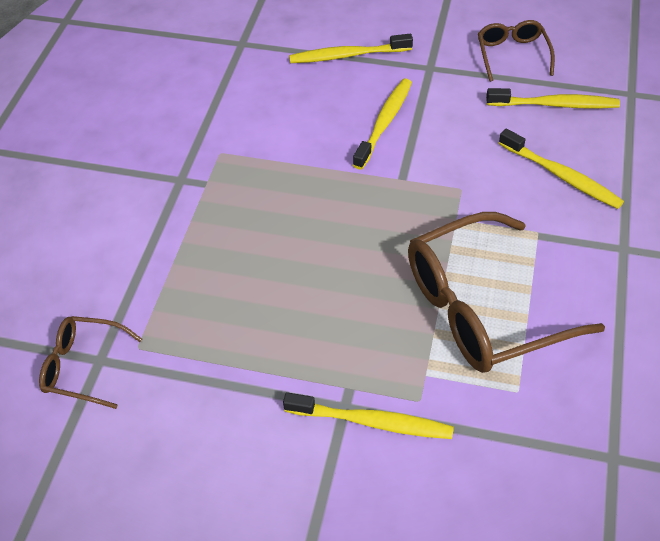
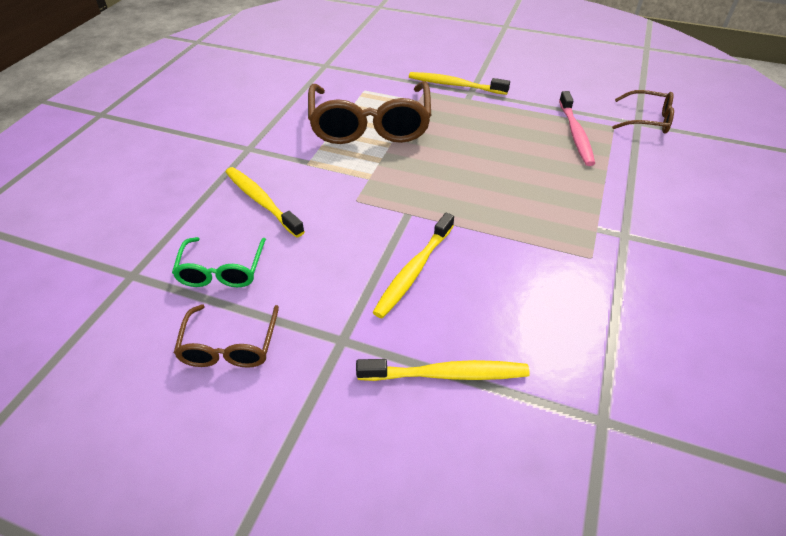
camera: 175 degrees left, 5 degrees down
brown glasses [408,212,605,373] -> brown glasses turned 105 degrees clockwise [308,81,431,144]
yellow toothbrush [486,88,620,109] -> green glasses [172,237,266,287]
none -> pink toothbrush [559,91,595,166]

